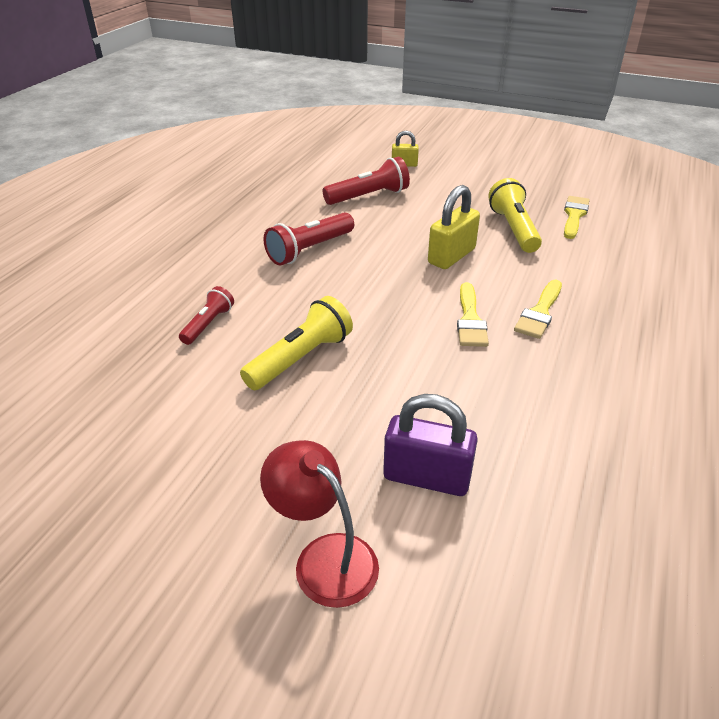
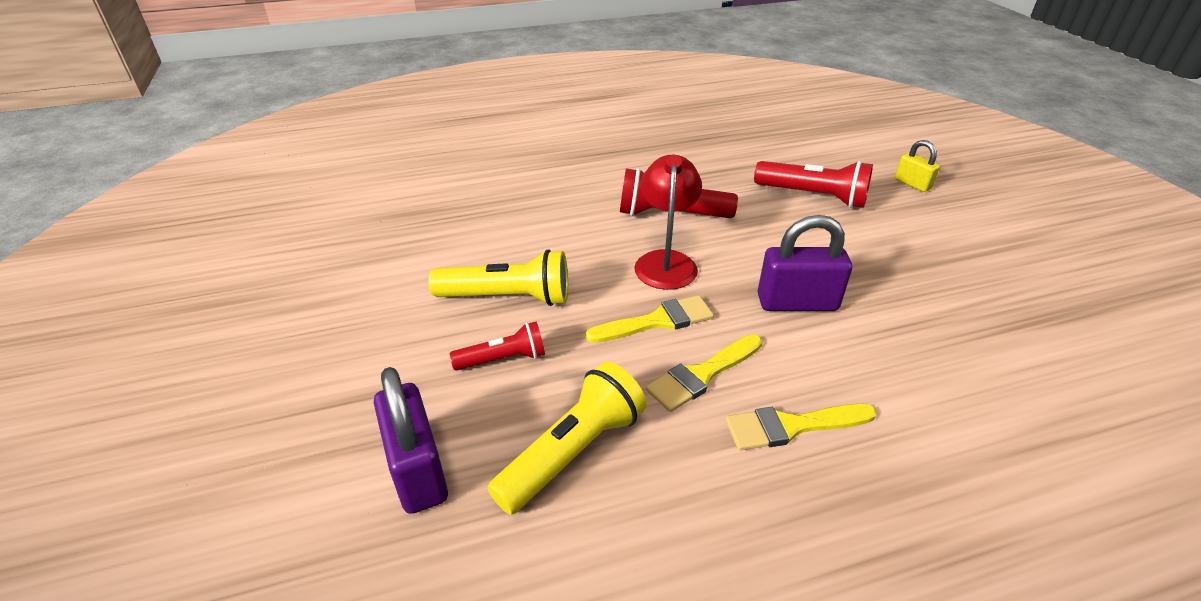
camera: 50 degrees right, 0 degrees up
red flashlight [179,286,234,345] -> red flashlight moved to [450,322,545,371]
red lamp [260,440,379,608] -> red lamp moved to [634,155,702,290]
yellow padlock [428,185,480,269] -> purple padlock [758,215,852,311]
yellow flashlight [488,178,542,253] -> yellow flashlight moved to [487,362,646,515]
yellow brush [564,196,590,239] -> yellow brush moved to [586,295,714,343]

